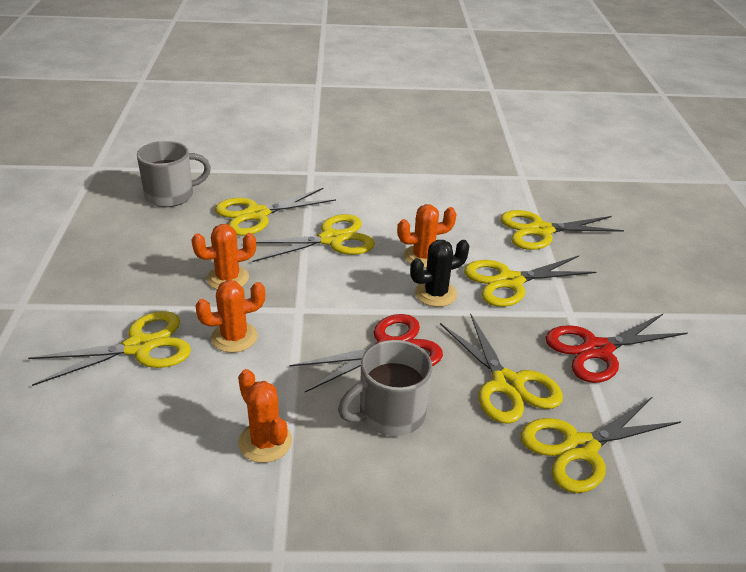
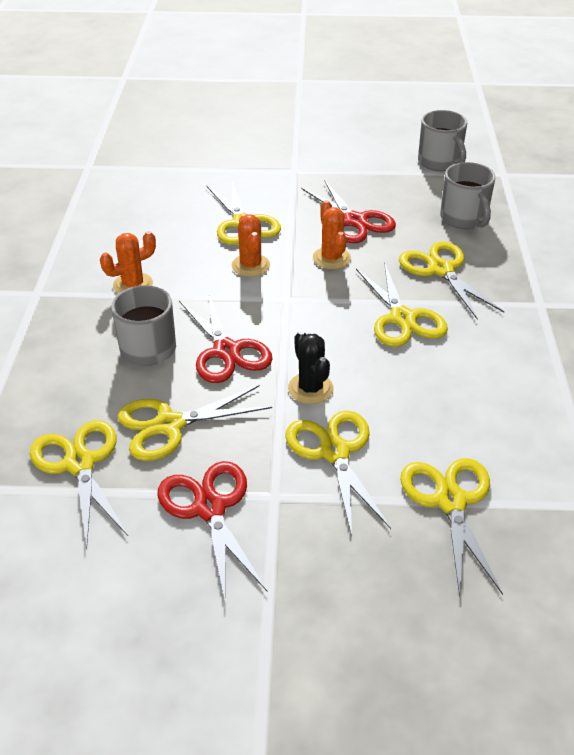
camera: 95 degrees right, 5 degrees up
orange cactus [397,204,457,268] -> none
none -> red scissors [302,180,396,243]
none -> grey mug [418,110,467,171]

